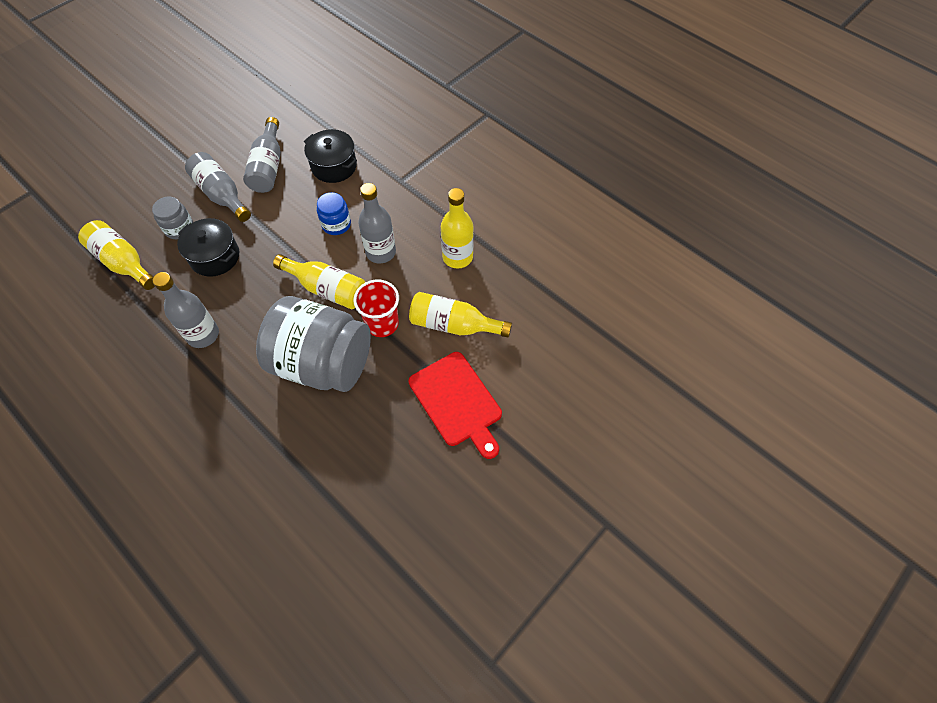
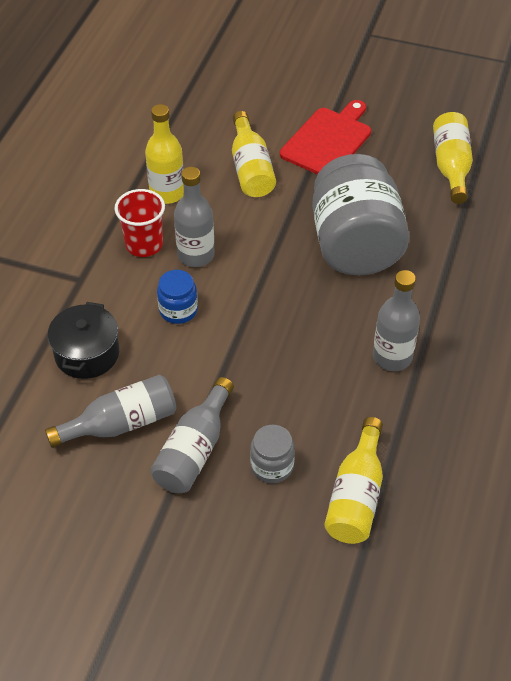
camera: 115 degrees left, 10 degrees down
black pot [177,218,239,277] -> none
yellow bottle [273,254,365,309] -> yellow bottle moved to [433,112,473,204]
red cup [353,280,399,337] -> red cup moved to [114,189,165,257]

